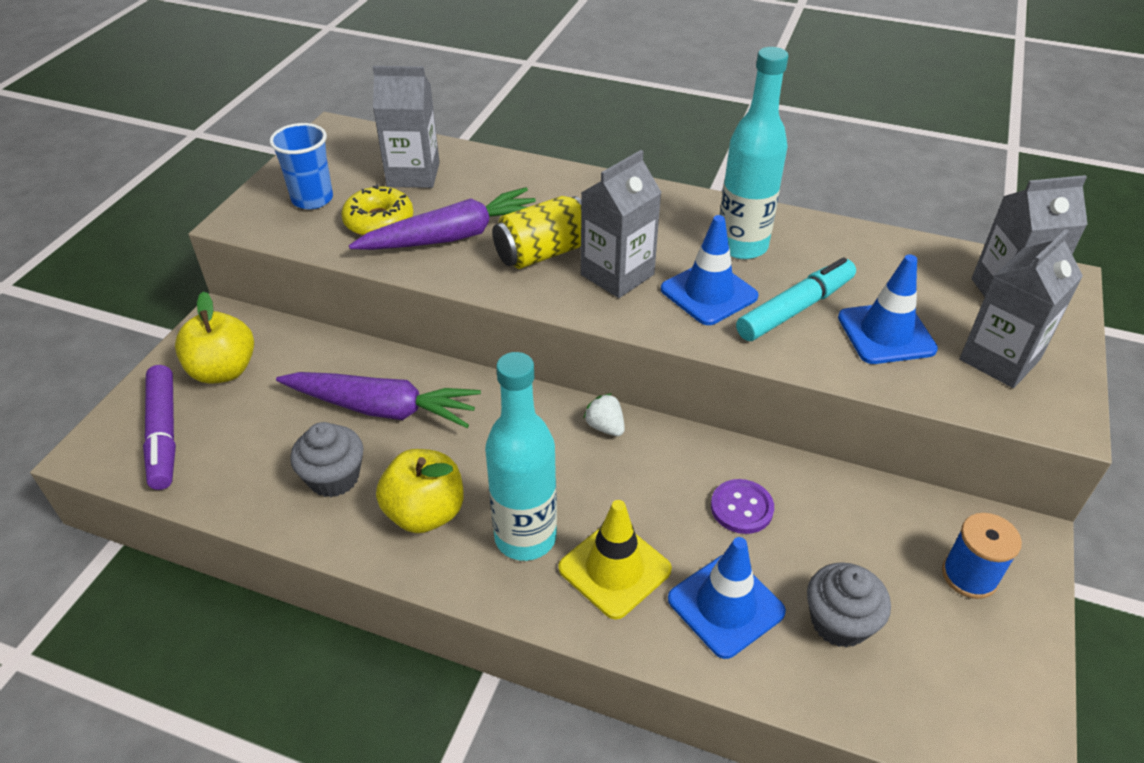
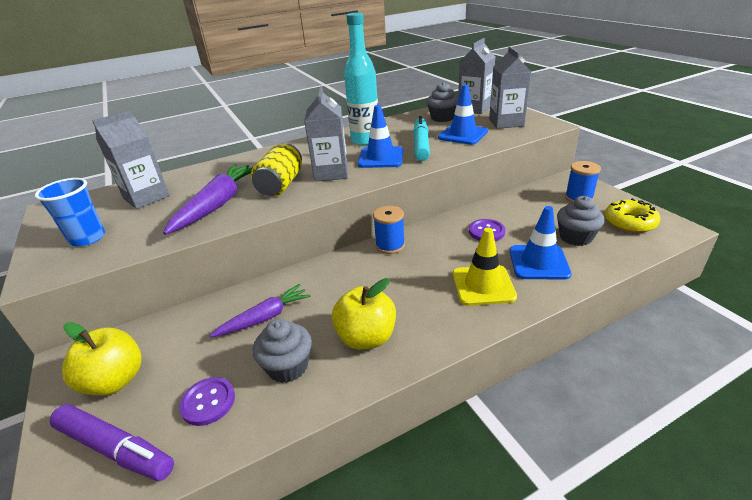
camera: 45 degrees left, 10 degrees down
purple carrot [276,372,481,428] -> purple carrot [210,284,311,337], size x0.65
yellow donut [341,184,413,236] -> yellow donut moved to [605,198,660,233]
turquoise bottle [485,352,557,561] -> none
white strawberry [583,393,625,436] -> blue spool [373,206,405,254]
none -> purple button [179,377,235,426]
none -> grey cupcake [427,82,459,122]

